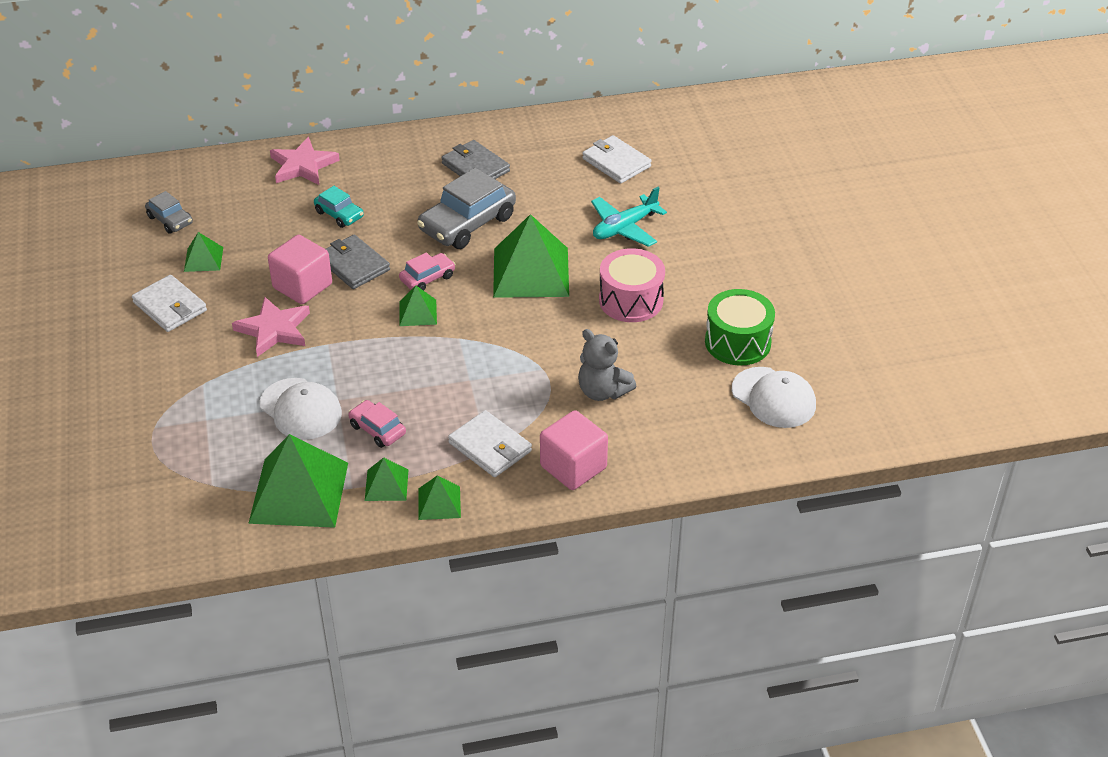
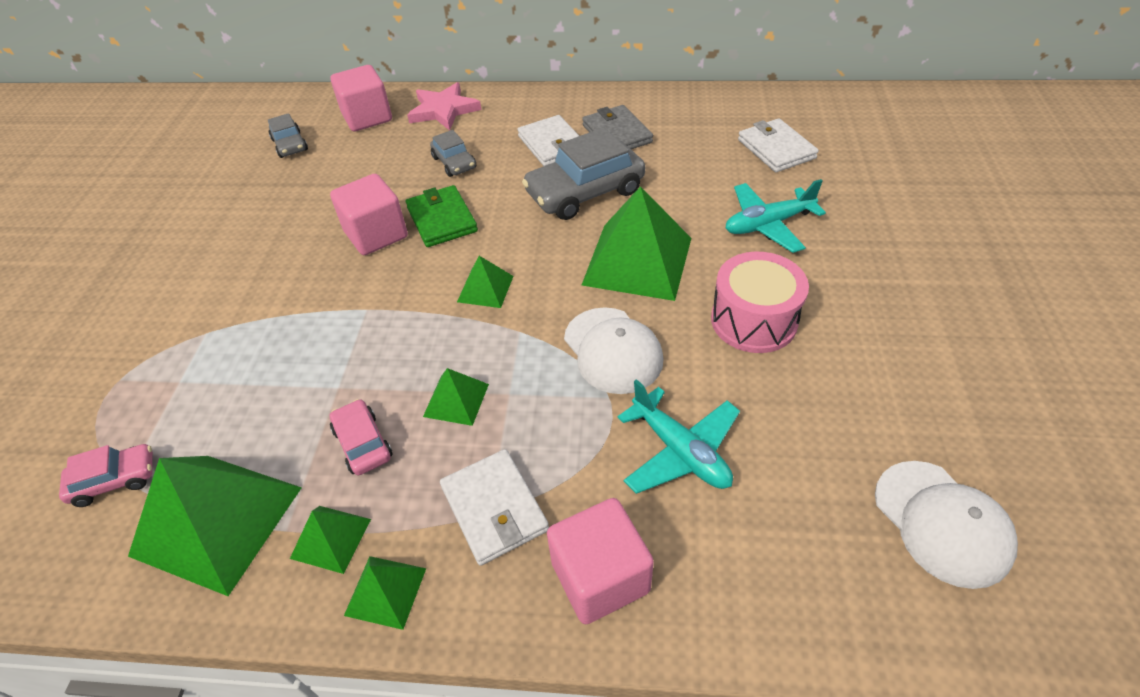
camera: 20 degrees right, 5 degrees up
white wallet [132,275,207,332] -> white wallet moved to [517,115,579,166]
green pyramid [184,232,223,272] -> green pyramid moved to [423,368,489,426]
pink star [232,297,310,357] -> none
white cap [260,378,342,440] -> white cap moved to [564,307,663,394]
turquoise car [314,186,364,228] -> grey car [430,130,476,177]
grey wallet [326,235,390,289] -> green wallet [406,185,478,247]
pink car [399,252,455,291] -> pink car moved to [59,444,153,507]
grey teddy bear [578,329,636,401] -> turquoise plane [618,379,740,494]
green drum [705,289,775,365] -> none
none -> pink cube [330,65,392,131]

